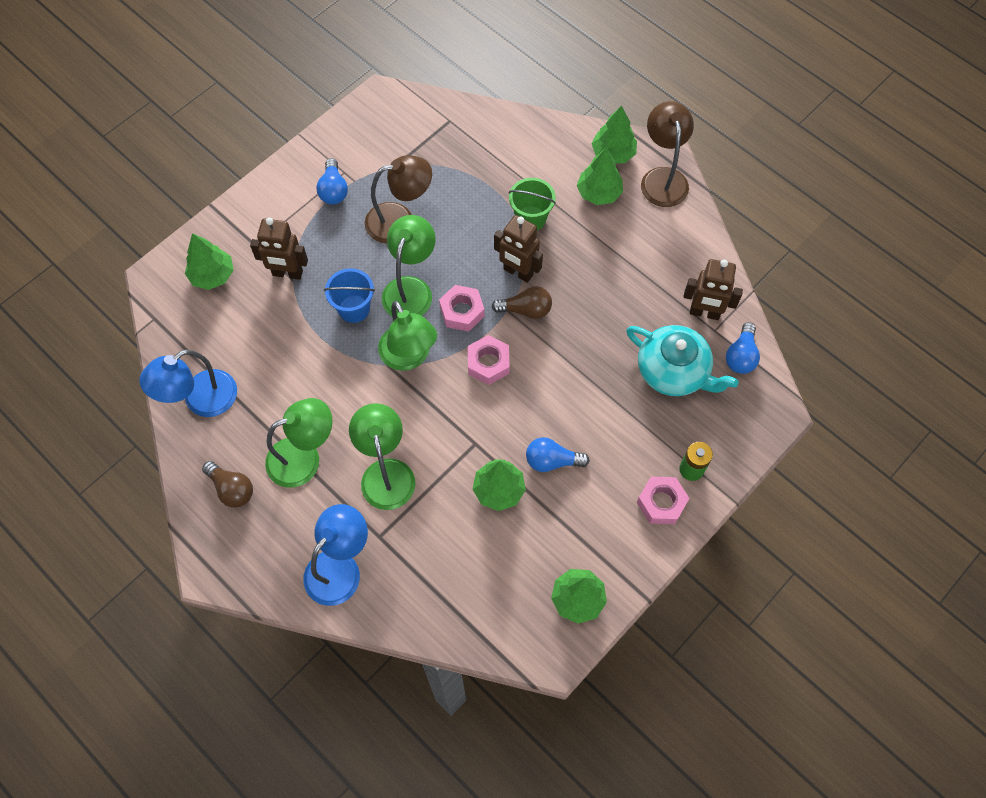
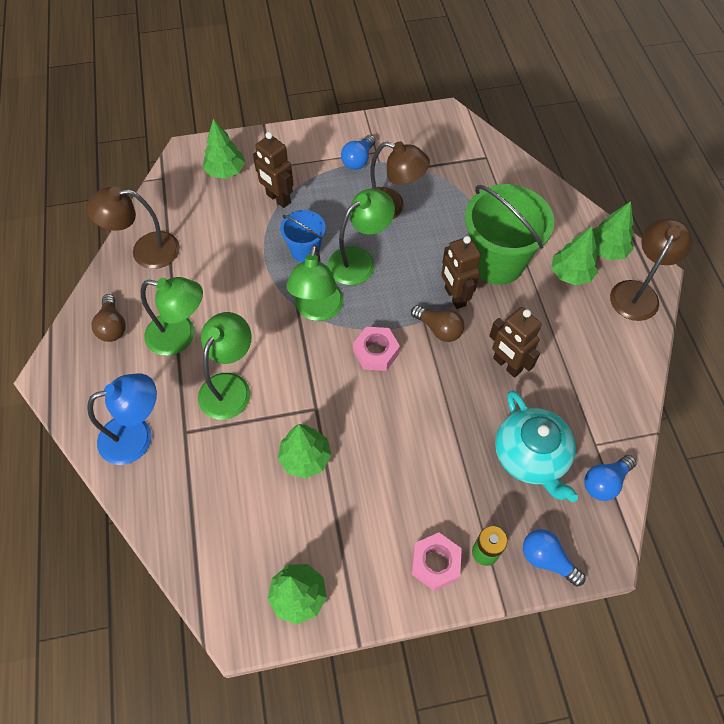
camera: 35 degrees right, 5 degrees down
blue lamp [140,350,237,417] -> brown lamp [86,187,180,269]
pink nut [439,285,485,332] -> none
green bucket [509,178,556,230] -> green bucket [465,184,554,285], size x1.86
blue light bulb [526,437,590,472] -> blue light bulb moved to [523,529,585,586]
brown robot [683,259,743,320] -> brown robot moved to [489,307,542,378]

